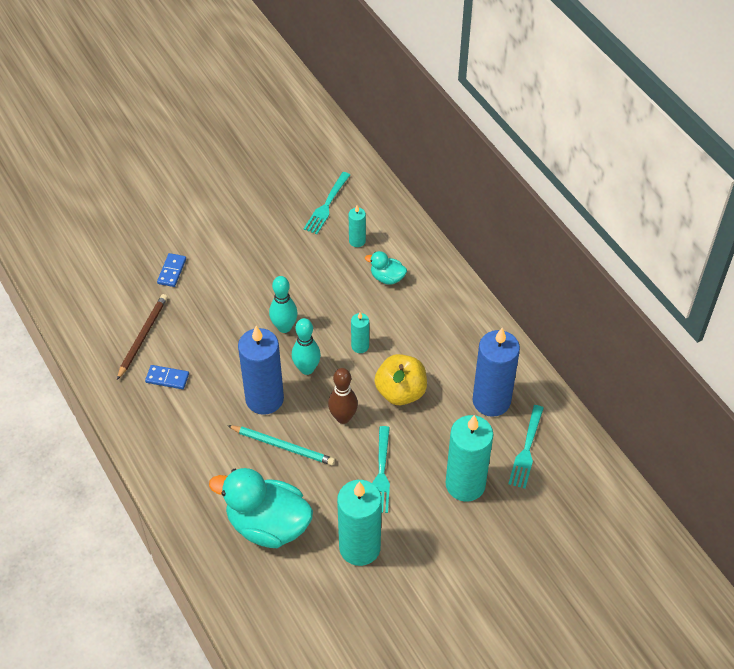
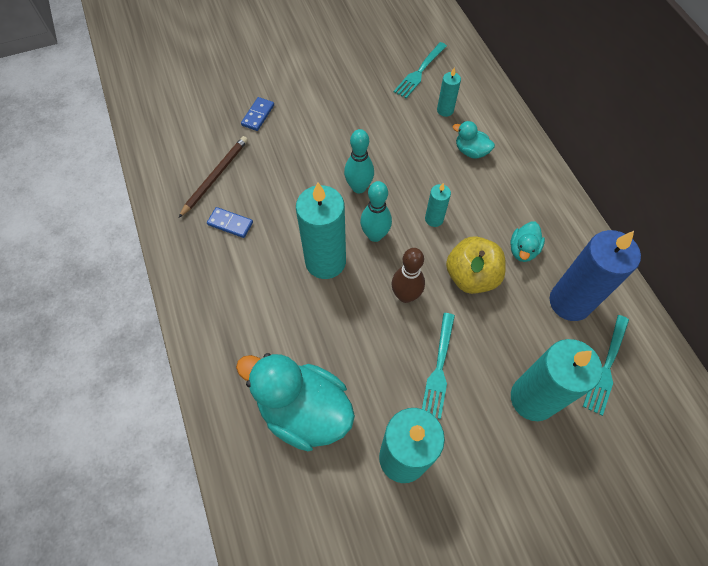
camera: 10 degrees right, 10 degrees up
turquoise pencil [227,425,335,466] -> none
blue candle [238,326,284,415] -> turquoise candle [296,182,346,279]
none -> turquoise duck [510,222,545,262]

